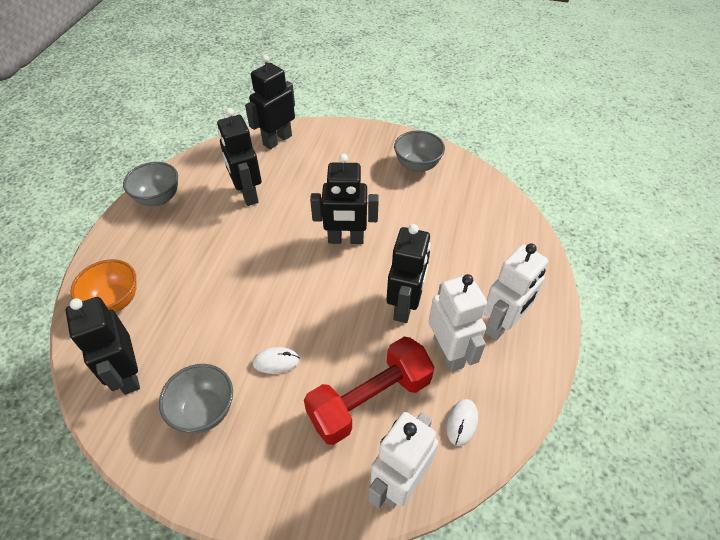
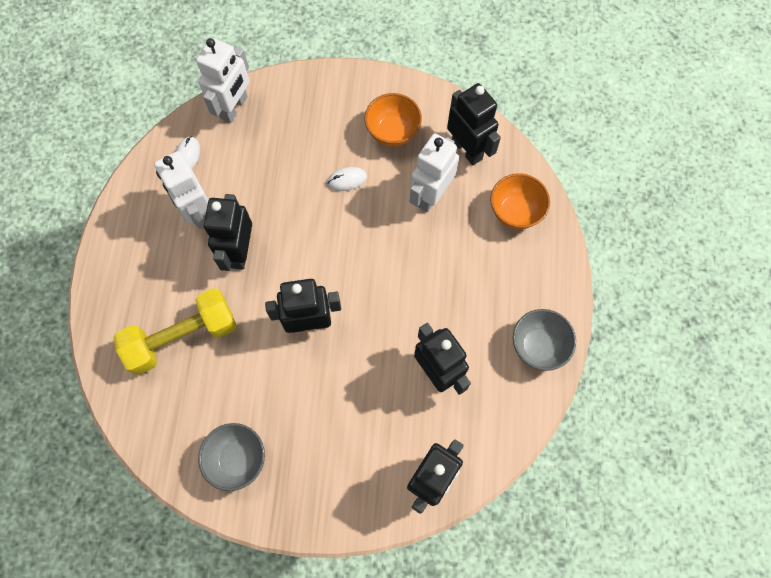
camera: 170 degrees right, 20 degrees up
grey bowl [159,364,233,433] -> orange bowl [365,93,422,147]
red dumbbell [304,337,434,445] -> none
white robot [484,243,548,341] -> white robot moved to [410,133,459,212]
none -> yellow dumbbell [114,288,237,375]

